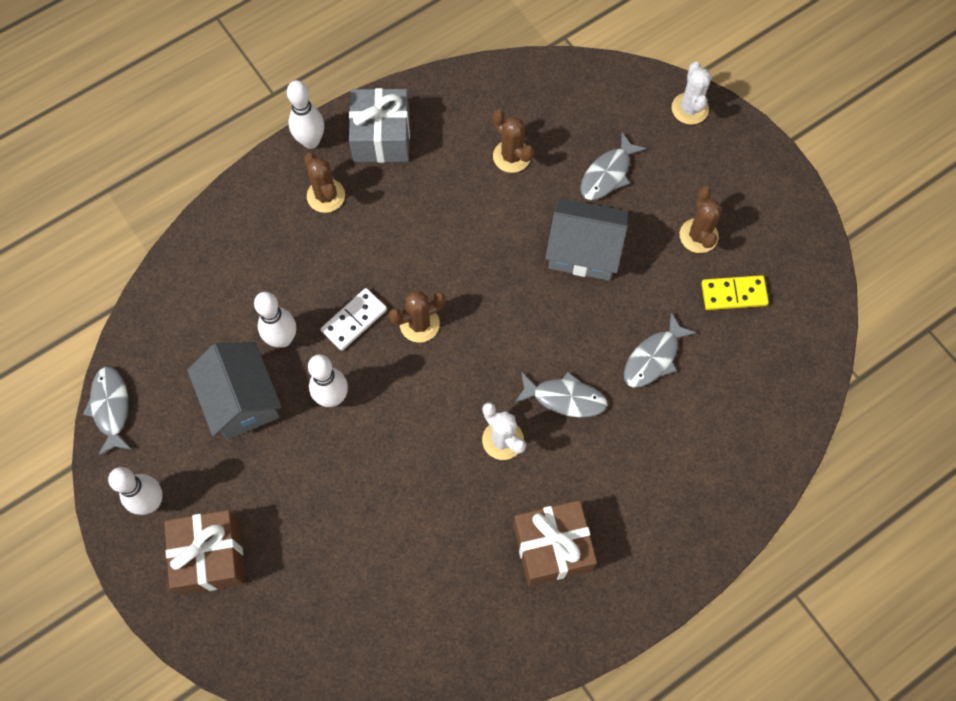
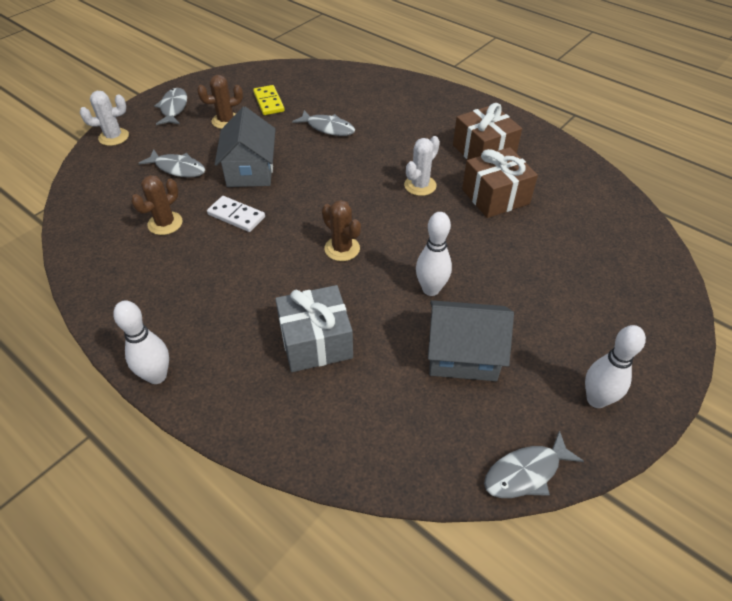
camera: 105 degrees left, 20 degrees down
brown gift [164,510,245,595] -> brown gift moved to [462,147,538,218]
grey house [187,342,282,440] -> grey house turned 45 degrees clockwise [428,300,514,381]
white bowling pin [254,292,296,348] -> none
brown cactus [304,153,345,213] -> none
white domino [321,288,387,351] -> white domino moved to [207,196,265,232]
grey gift [349,88,410,163] -> grey gift moved to [275,285,353,372]
grey fish [515,372,608,417] -> grey fish moved to [154,88,187,125]

